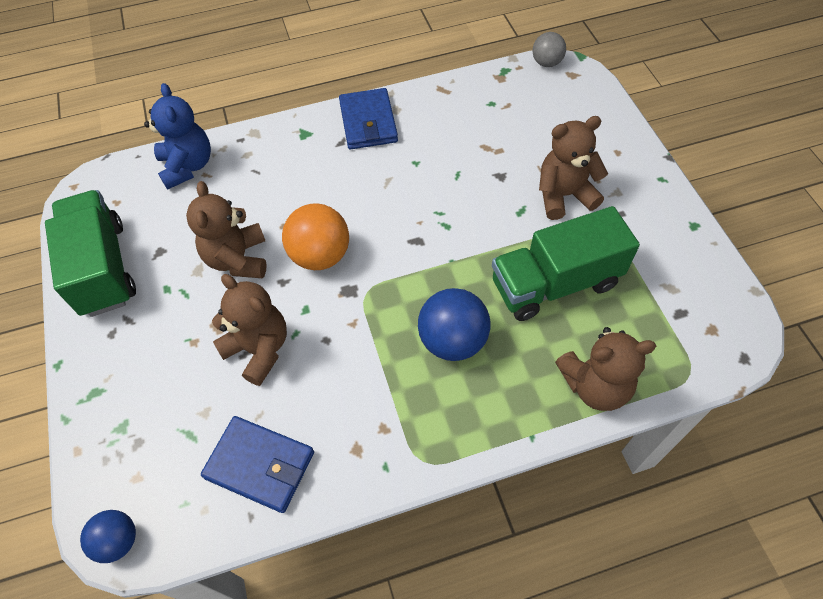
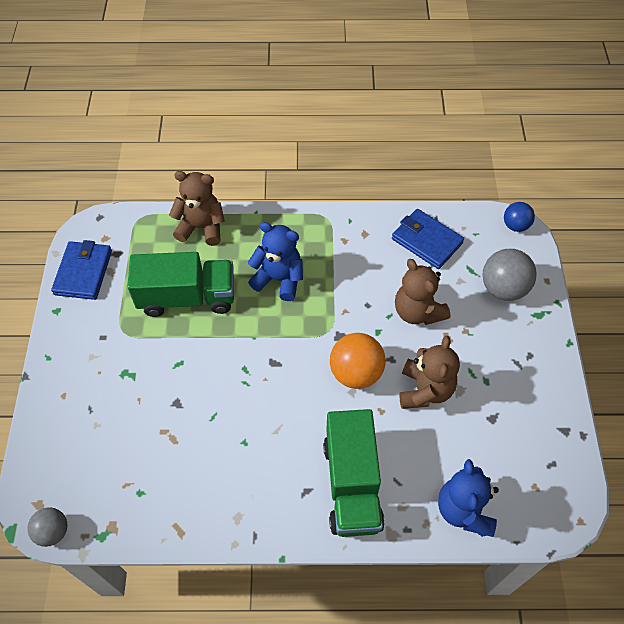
camera: 165 degrees left, 0 degrees up
green truck [45,190,136,317] -> green truck moved to [323,409,385,537]
blue wallet [339,88,398,149] -> blue wallet moved to [51,240,112,300]
blue ball [418,288,491,361] -> blue teddy bear [248,222,303,301]
brown teddy bear [539,116,608,220] -> none
none -> grey ball [483,249,537,301]

